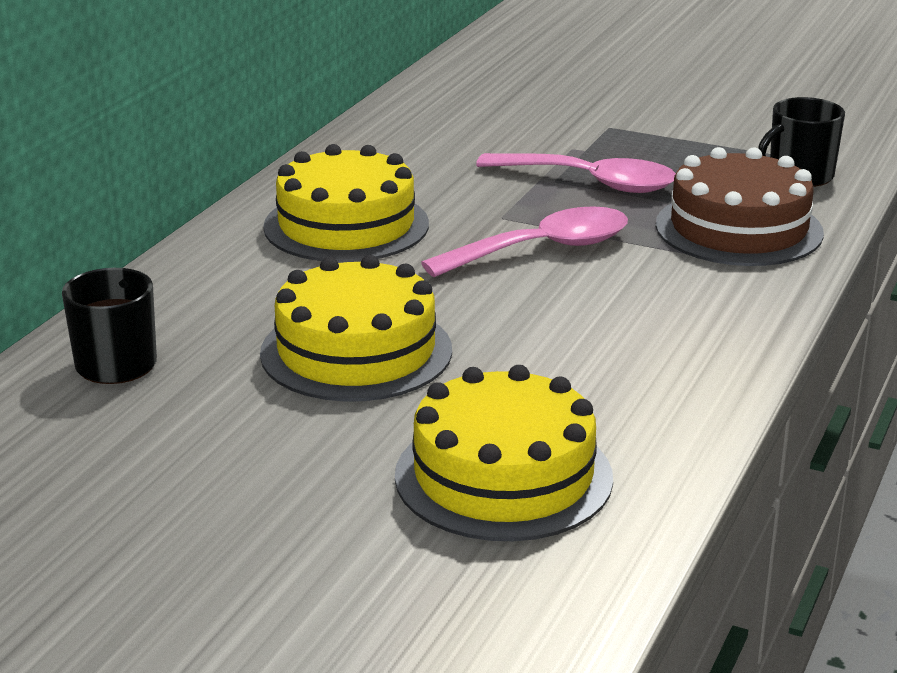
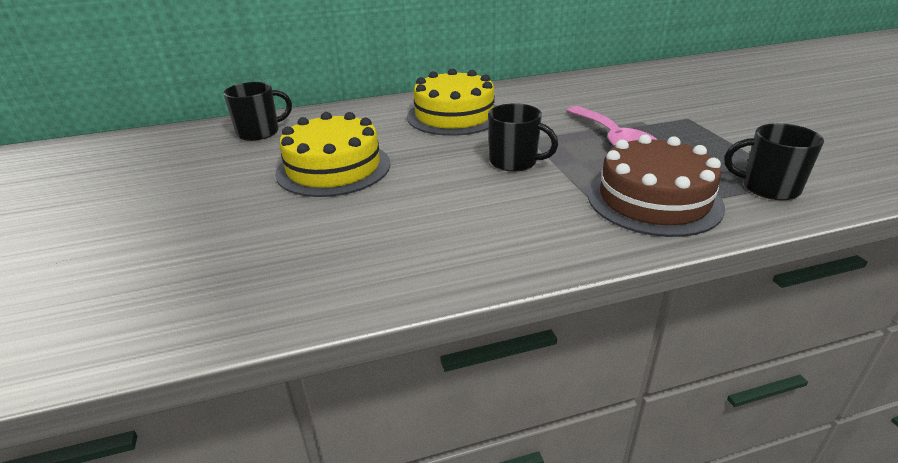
camera: 50 degrees right, 5 degrees up
yellow cake [395,365,613,541] -> none
pink spoon [421,206,628,277] -> black mug [488,103,558,171]

